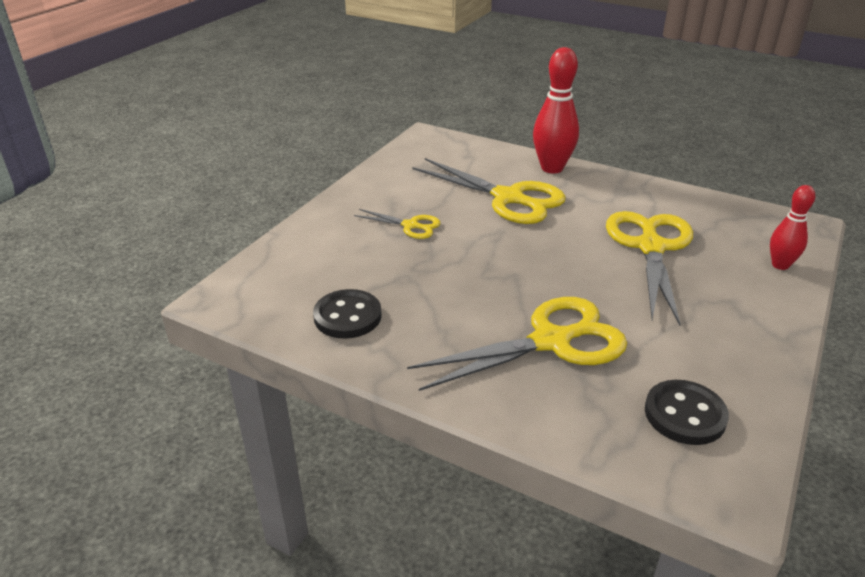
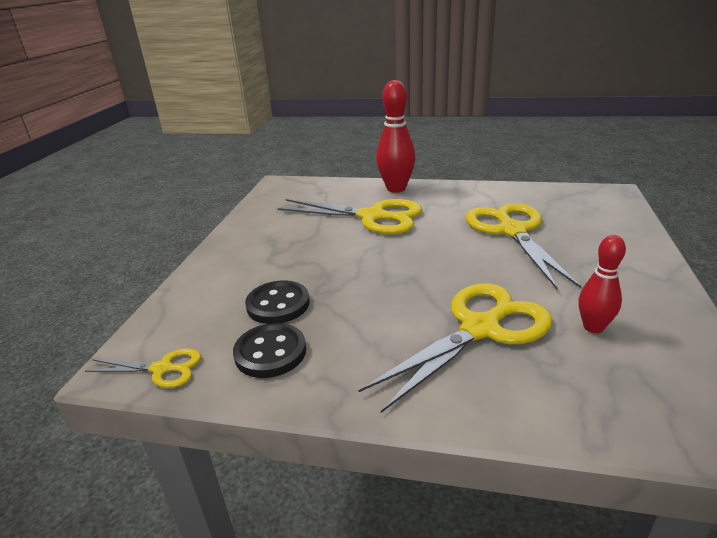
camera: 15 degrees left, 5 degrees down
yellow scissors [354,209,440,239] -> yellow scissors moved to [85,348,201,388]
black button [645,380,729,445] -> black button moved to [245,280,310,324]
red bowling pin [770,185,815,270] -> red bowling pin moved to [579,235,626,333]

